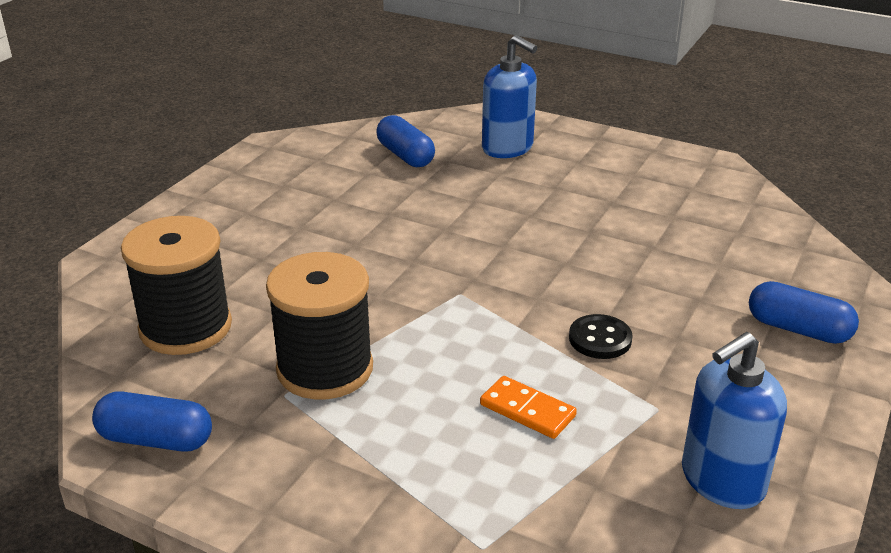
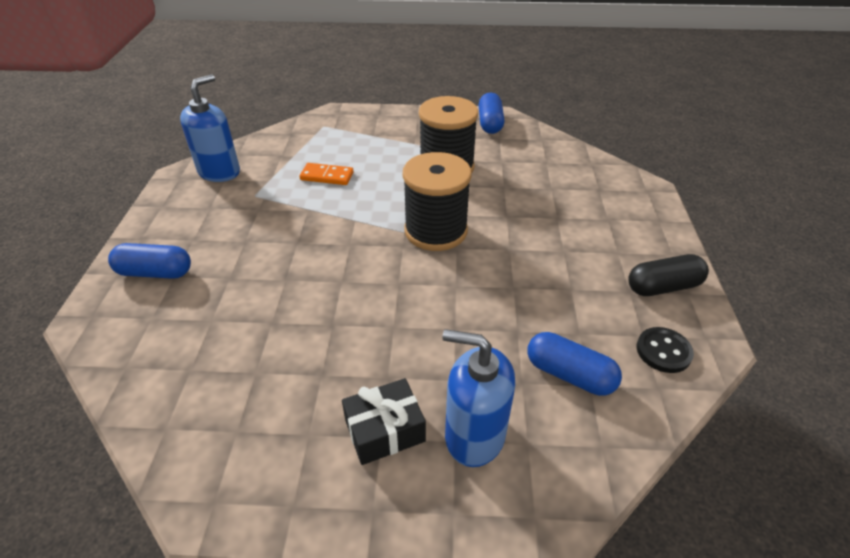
camera: 155 degrees right, 10 degrees up
blue capsule [92,391,212,451] -> blue capsule turned 75 degrees counterclockwise [478,93,504,134]
black spool [121,216,232,355] -> black spool moved to [403,152,472,251]
black button [569,314,633,359] -> black button moved to [636,327,694,373]
none -> black gift [342,378,426,465]
none -> black capsule [628,254,709,296]

